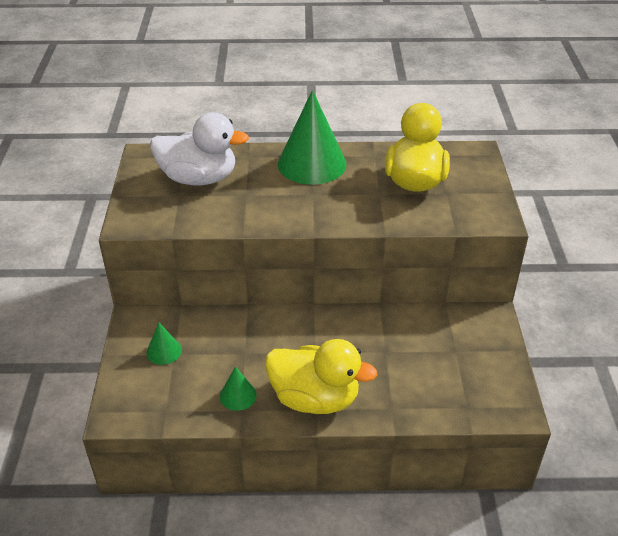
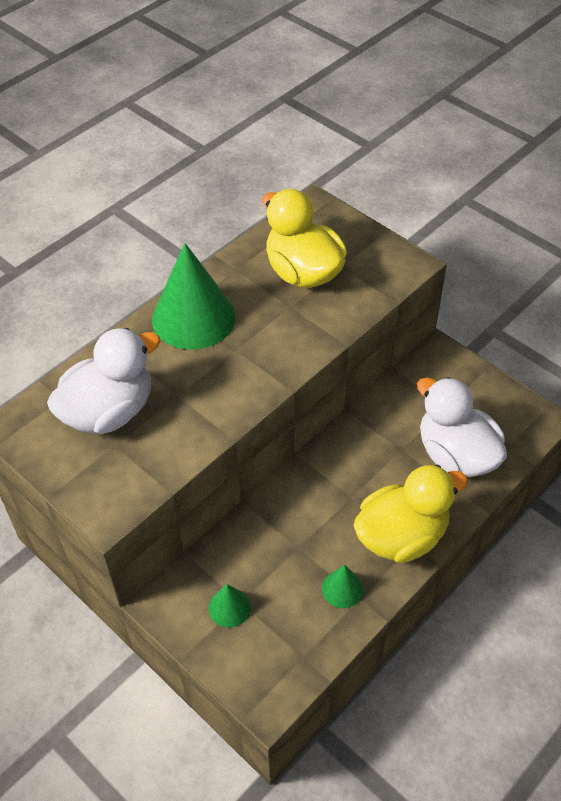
camera: 45 degrees left, 10 degrees up
none -> white duck [417,377,507,477]

